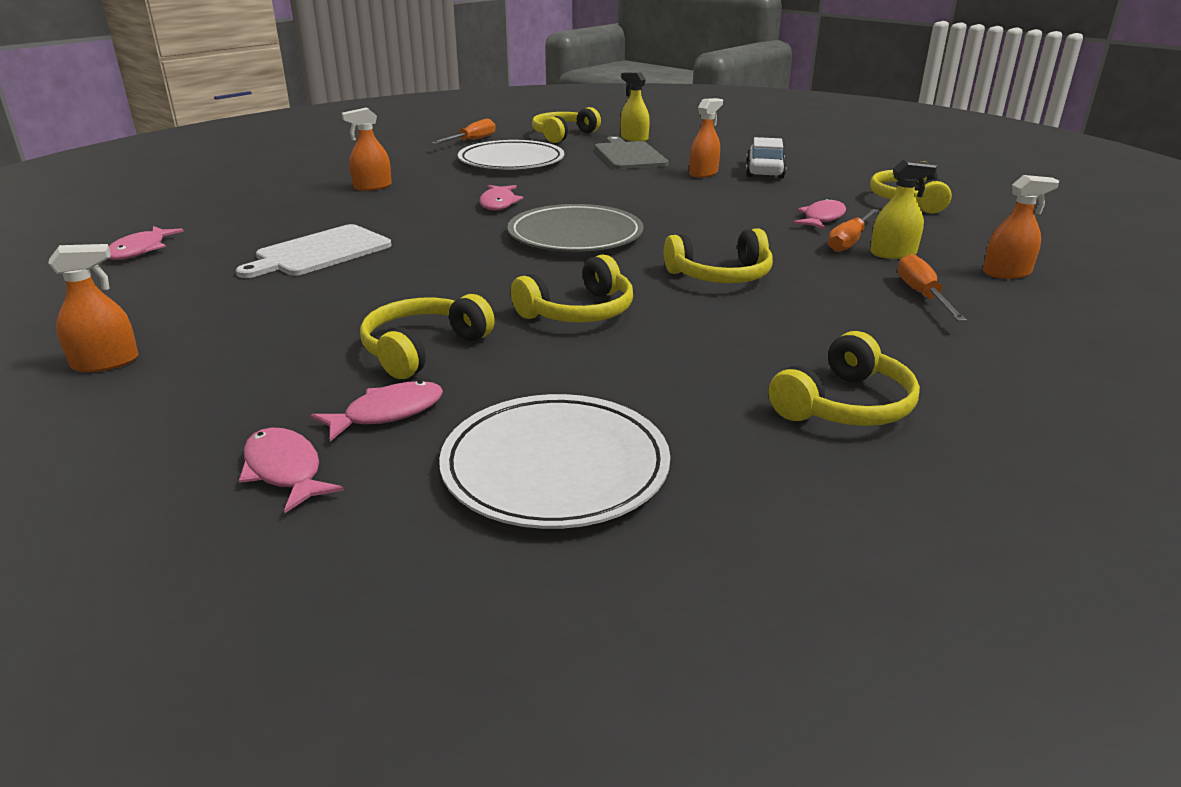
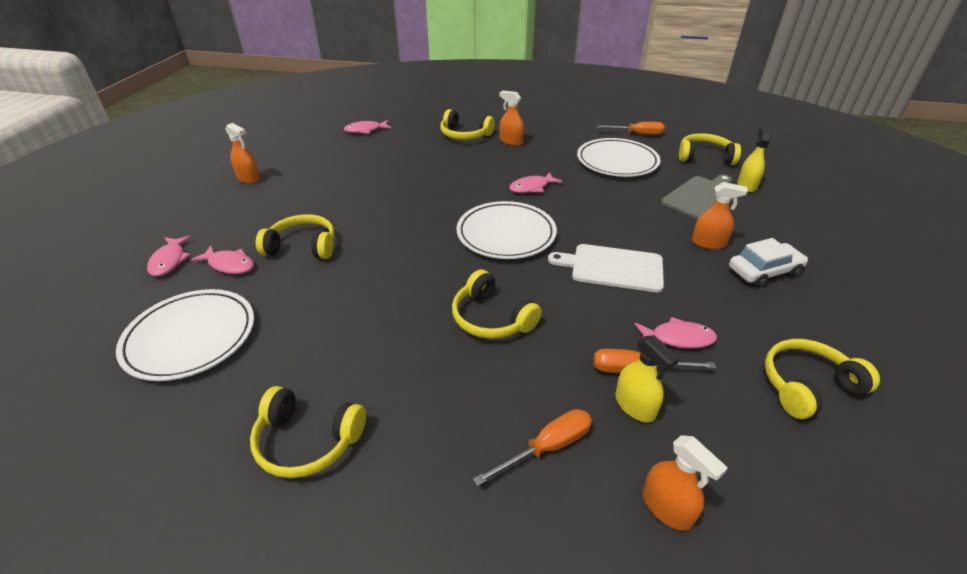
camera: 60 degrees right, 10 degrees up
white cutting board [236,224,392,278] -> white cutting board moved to [548,244,664,292]
pink fish [239,428,344,513] -> pink fish turned 150 degrees clockwise [147,236,191,276]
grey plate [507,204,644,252] -> white plate [457,201,557,259]
yellow headphones [511,254,633,322] -> yellow headphones moved to [440,109,494,140]

